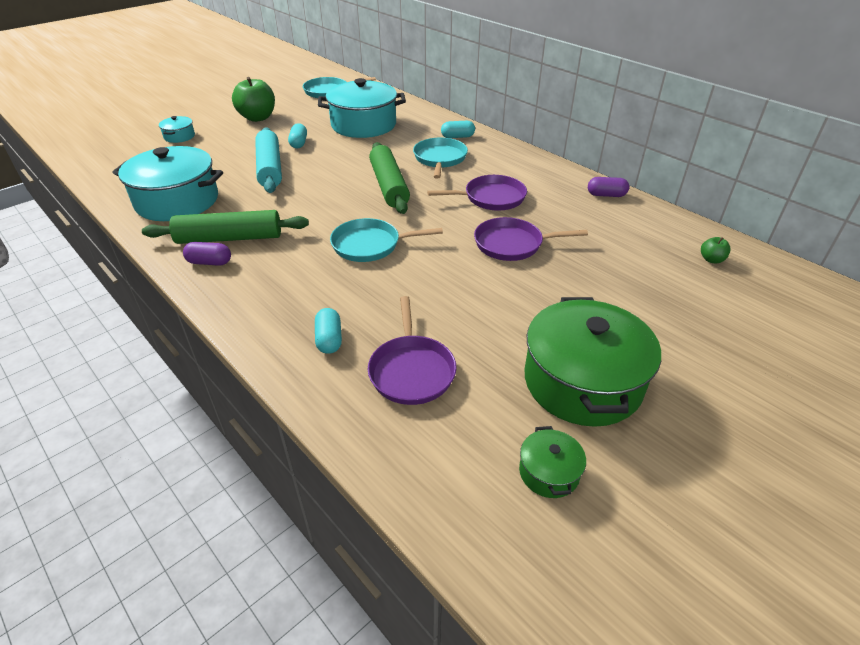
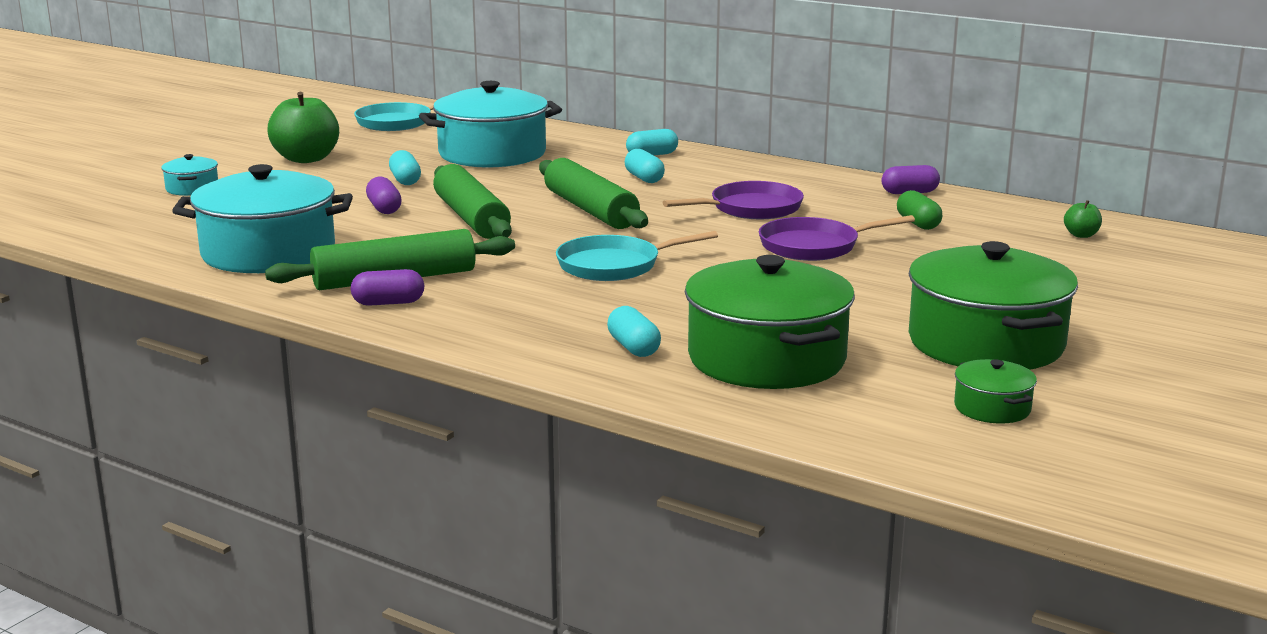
camera: 15 degrees left, 20 degrees down
turquoise rolling pin [255,127,282,193] -> purple capsule [366,176,402,214]
purple pan [368,296,457,405] -> green pot [685,255,855,389]
turquoise pan [413,138,468,179] -> turquoise capsule [625,149,665,183]
none -> green rolling pin [433,164,512,239]
none -> green capsule [897,190,942,230]

